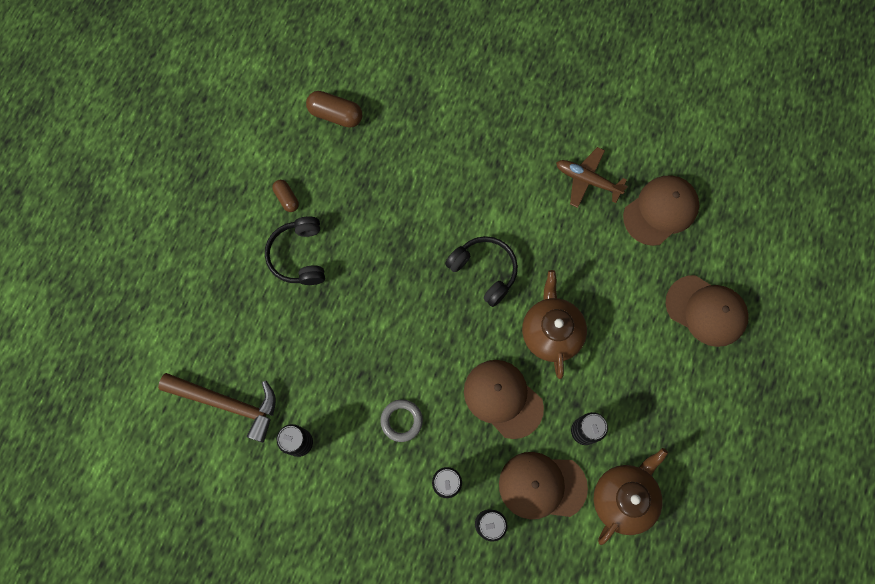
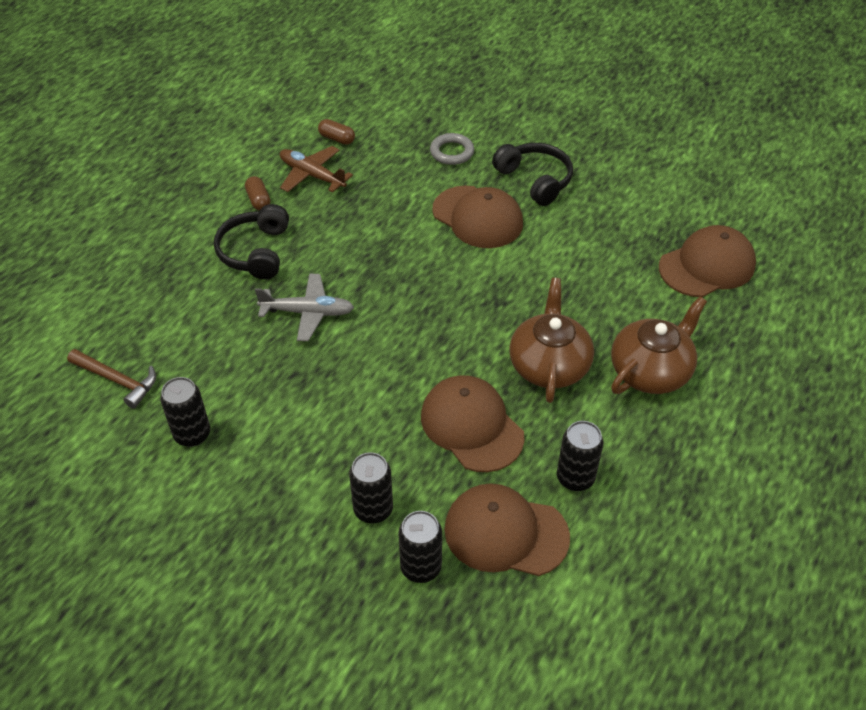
camera: 10 degrees right, 25 degrees down
brown hammer [158,373,276,443] -> brown hammer [67,349,156,409], size x0.64
brown capsule [306,91,362,128] -> brown capsule [318,119,355,145], size x0.61
grey ring [380,399,423,442] -> grey ring moved to [430,133,474,165]
black headphones [445,236,518,307] -> black headphones moved to [492,143,573,206]
brown plane [556,147,628,208] -> brown plane moved to [280,146,353,193]
brown teapot [594,448,668,545] -> brown teapot moved to [611,297,707,394]
brown cap [666,275,749,347] -> brown cap moved to [432,186,523,248]
none -> grey plane [255,273,354,341]

